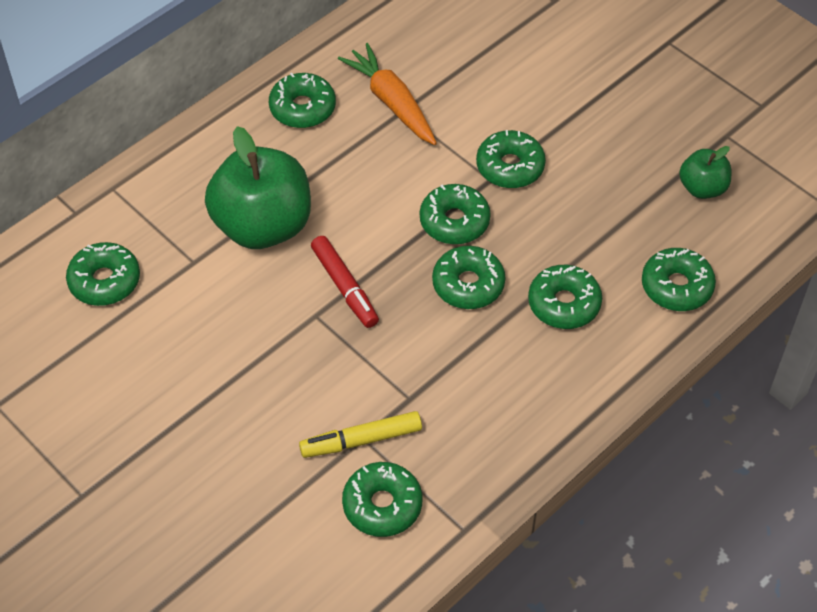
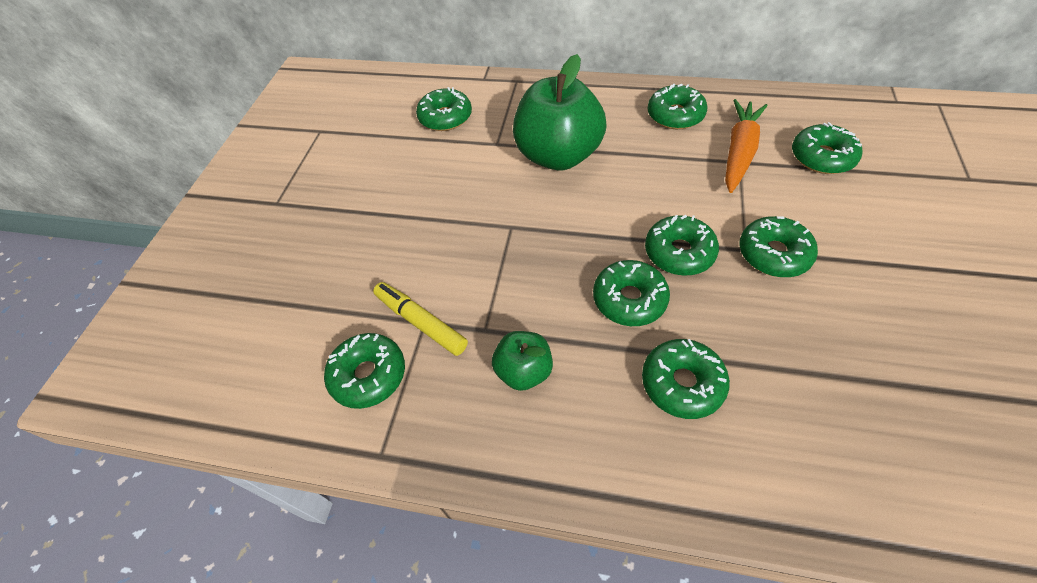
camera: 60 degrees right, 0 degrees up
red marker [311,236,379,328] -> none
green donut [642,248,716,311] -> green donut moved to [792,122,862,174]
green apple [679,146,731,199] -> green apple moved to [492,331,553,391]

